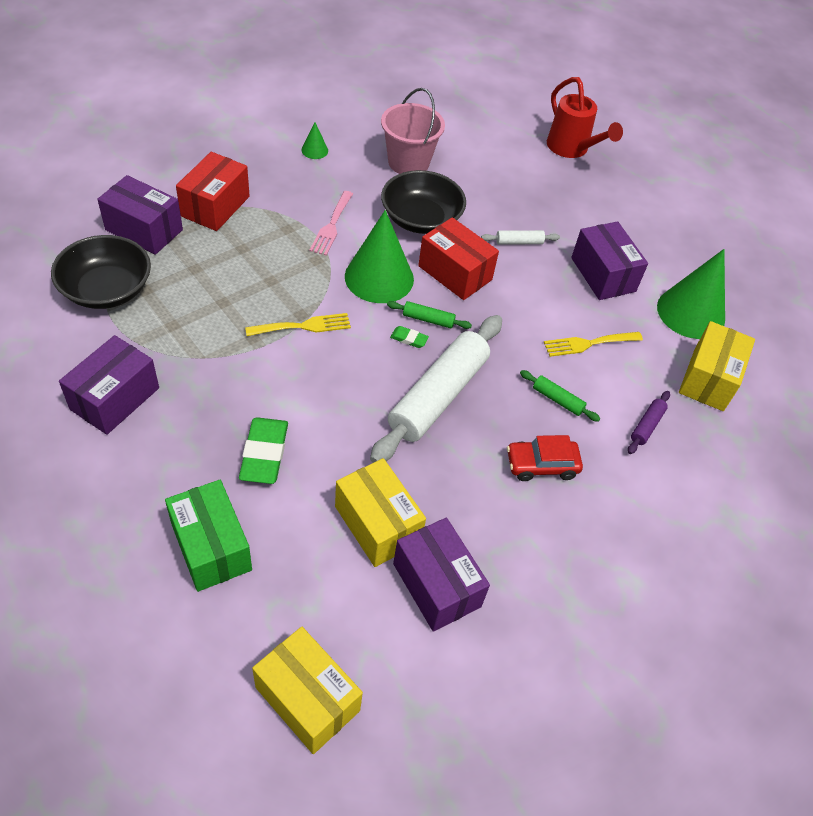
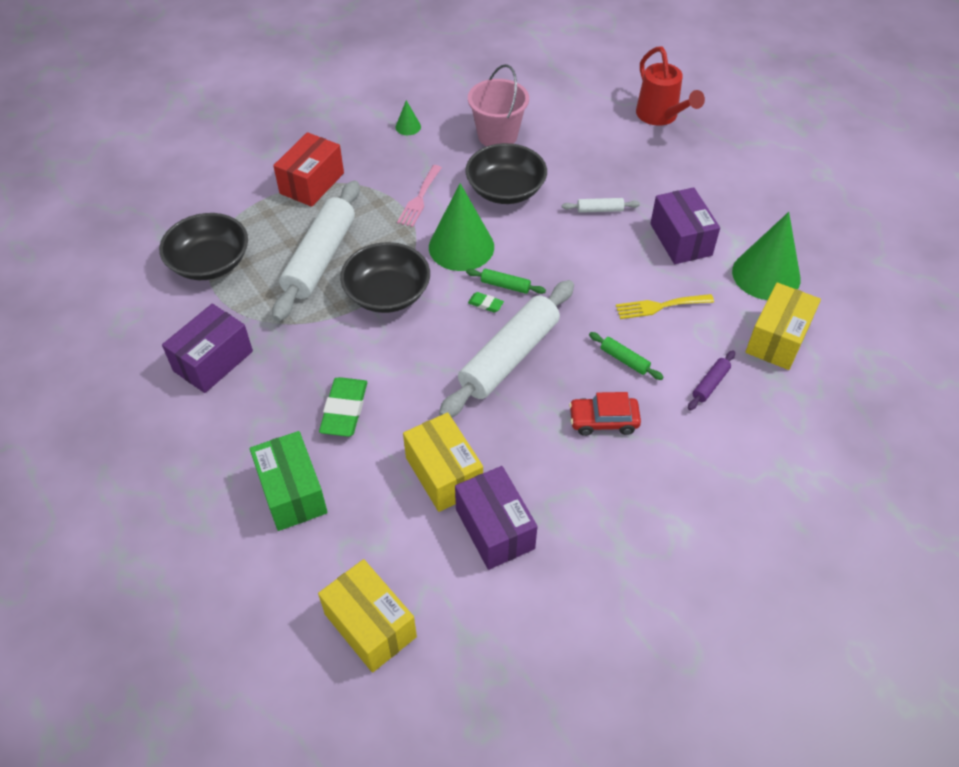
camera: 10 degrees right, 0 degrees up
purple box [97,175,183,255] -> none
yellow fork [245,313,351,336] -> black bowl [340,242,430,313]
red box [418,217,499,300] -> none
none -> white rolling pin [272,180,360,322]

